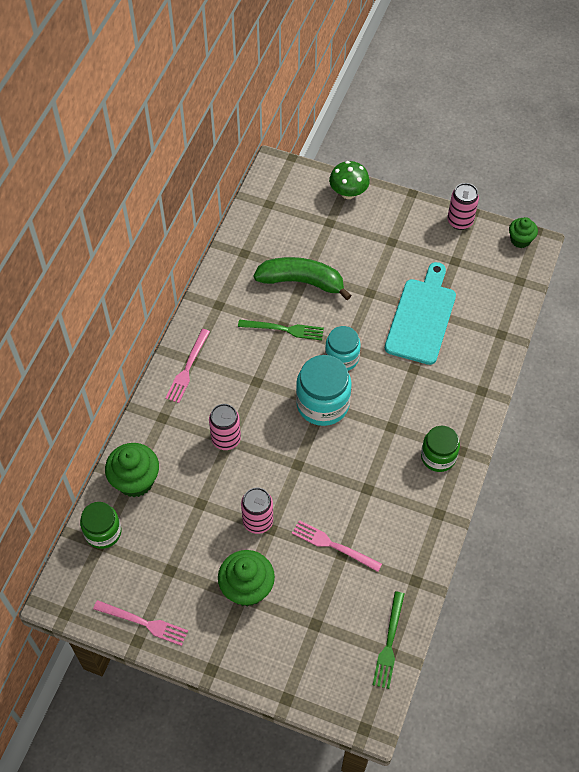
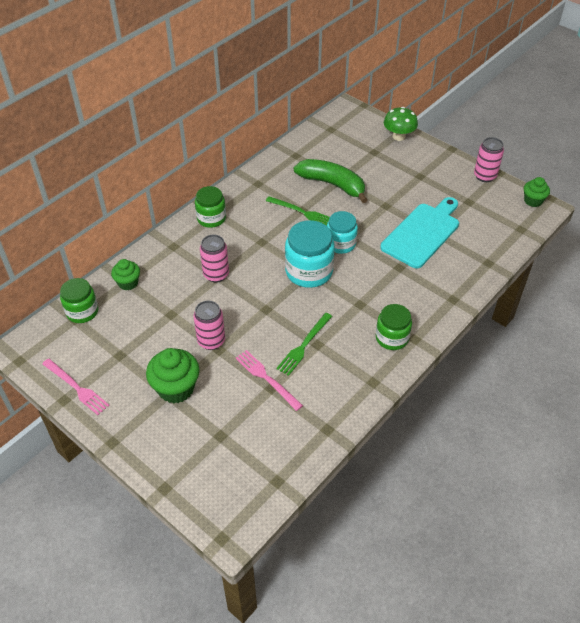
camera: 20 degrees right, 10 degrees down
green cupcake [105,443,159,497] -> green cupcake [111,259,140,290], size x0.61
pink fork [165,329,210,403] -> green jar [195,186,226,228]
green fork [373,591,405,689] -> green fork moved to [276,313,332,376]

